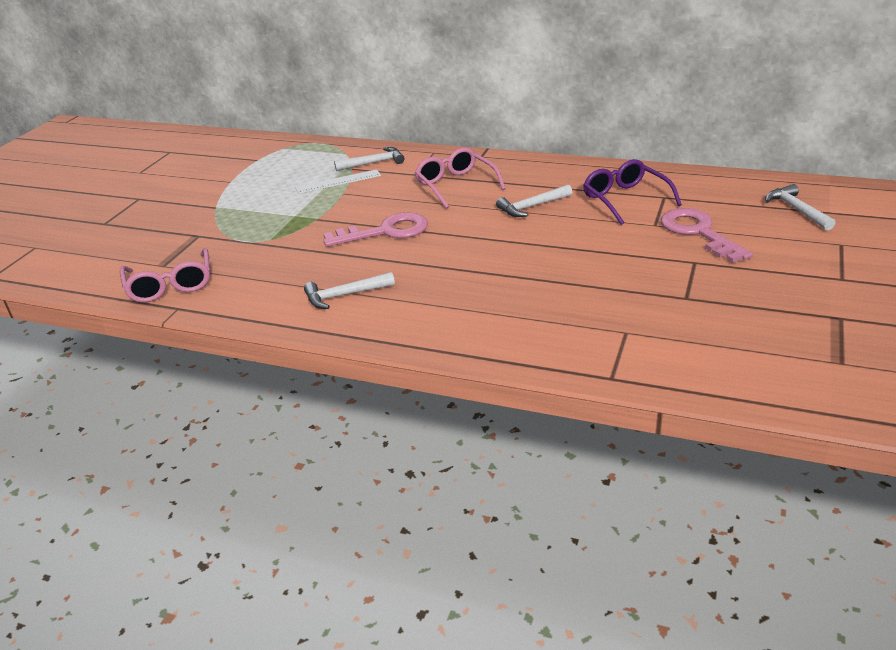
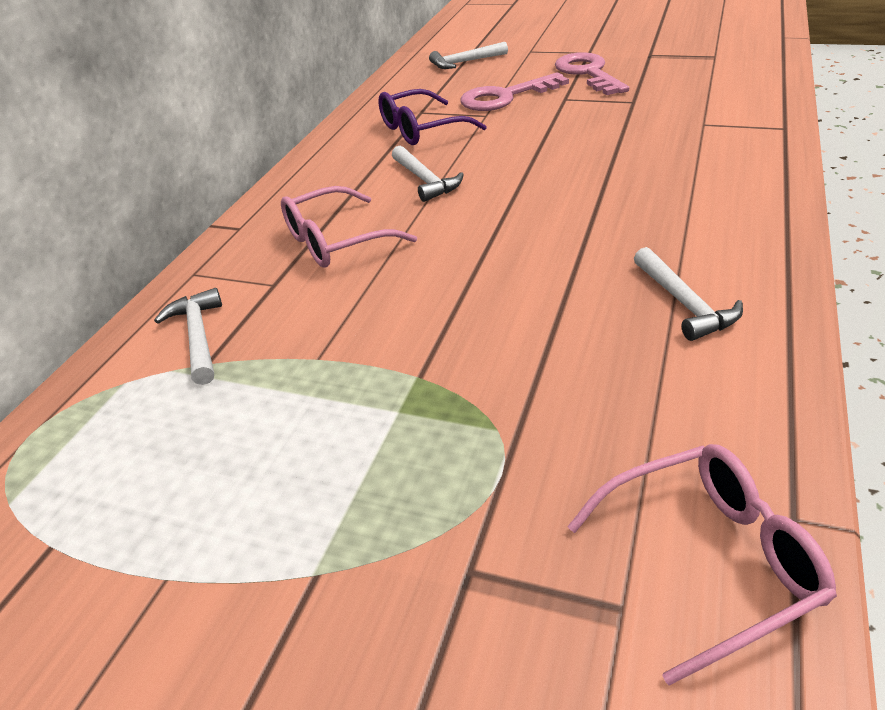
camera: 90 degrees left, 5 degrees up
white ruler [295,169,381,194] -> none
pink key [323,212,428,247] -> pink key moved to [555,52,629,95]

